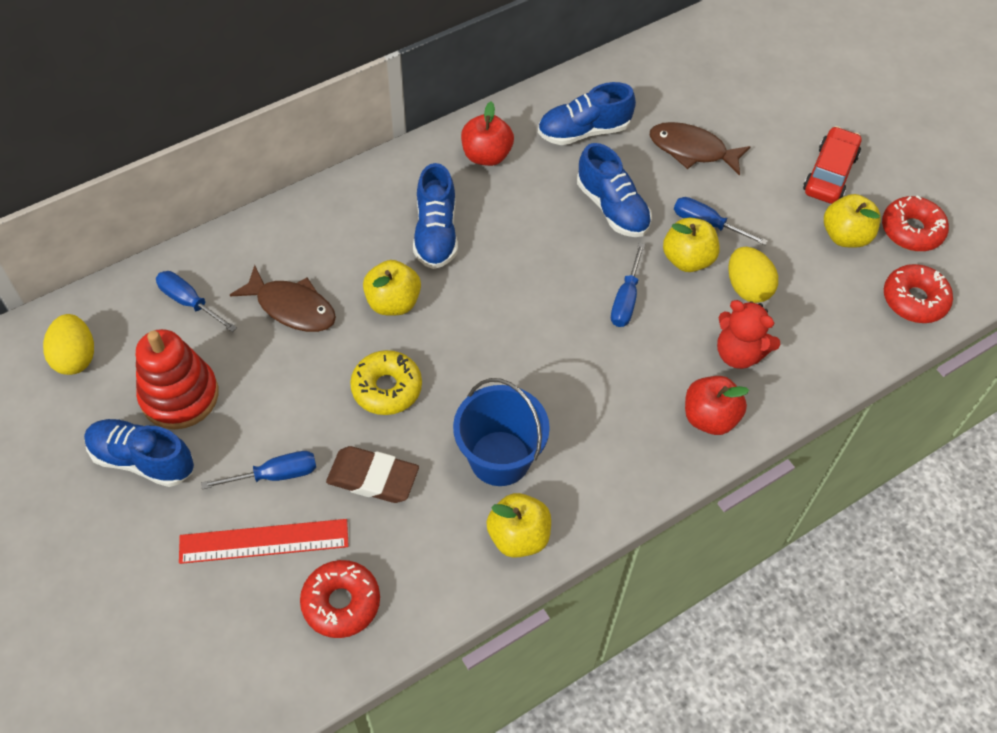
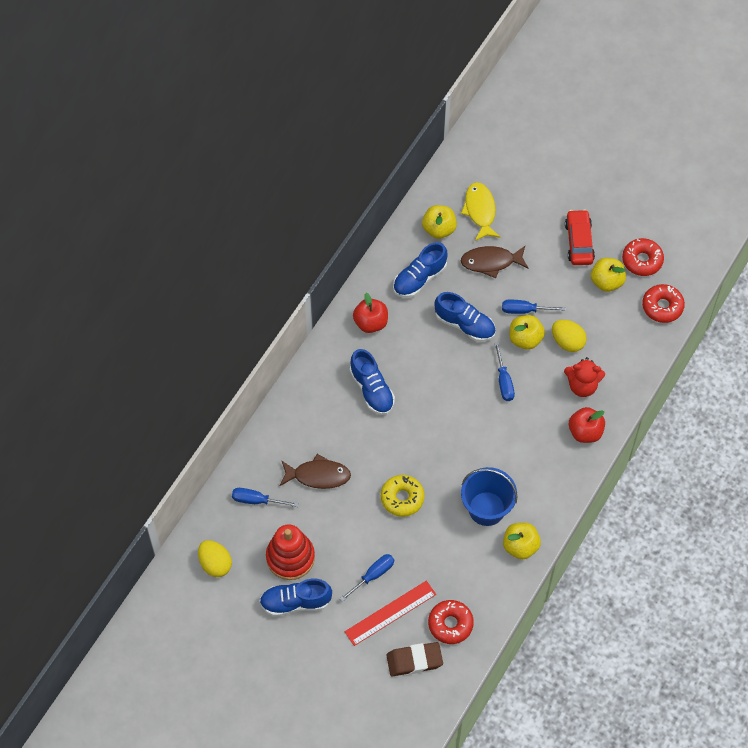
camera: 25 degrees left, 5 degrees up
brown eraser [326,446,419,503] -> brown eraser moved to [387,642,443,676]
yellow apple [363,260,421,315] -> yellow apple moved to [422,205,457,239]
none -> yellow fish [461,182,500,241]

